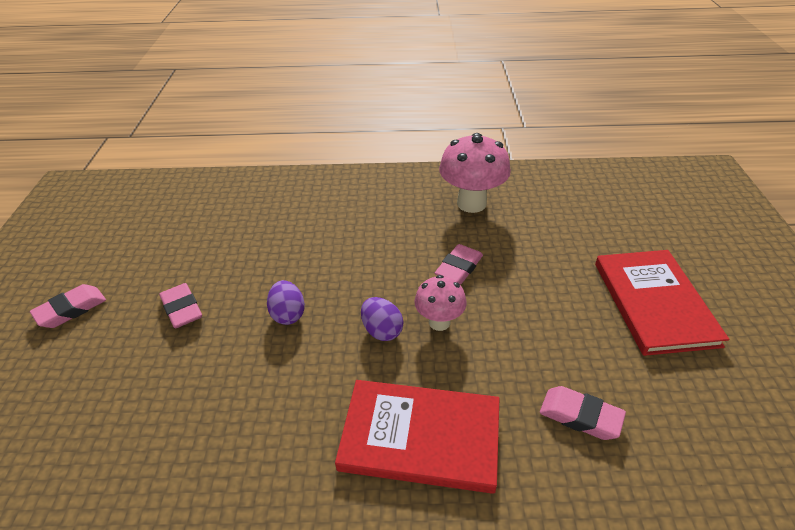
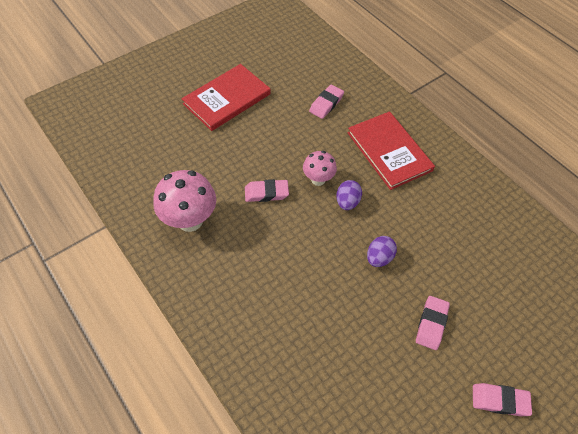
camera: 130 degrees left, 15 degrees up
pink eraser [540,386,626,440] -> pink eraser turned 45 degrees clockwise [309,85,344,119]

